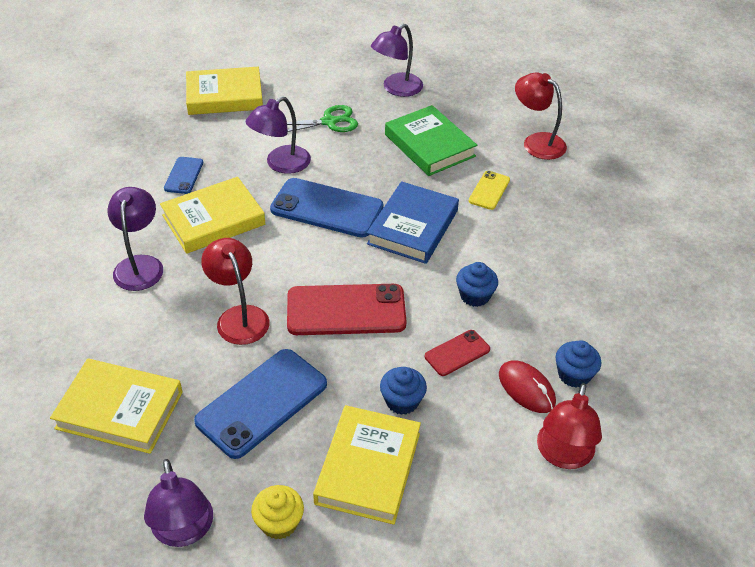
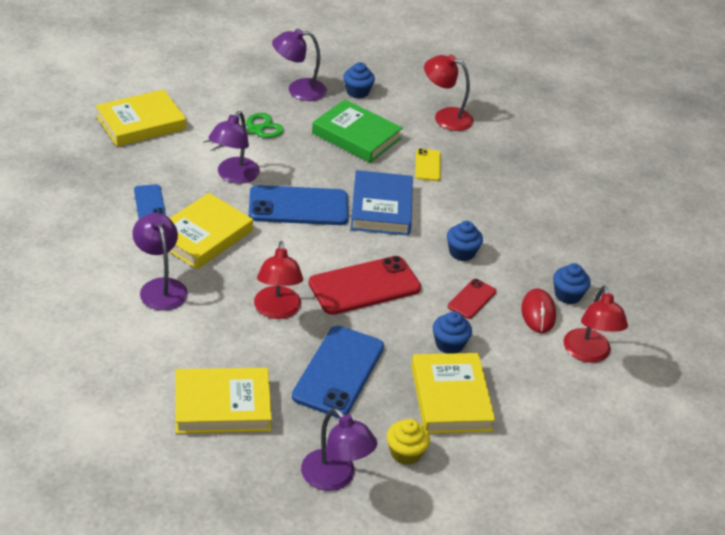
camera: 25 degrees left, 5 degrees down
red lamp [201,238,270,345] -> red lamp turned 135 degrees counterclockwise [254,241,303,319]
purple lamp [371,24,423,97] -> purple lamp turned 60 degrees clockwise [272,29,327,101]
red mouse [499,360,556,413] -> red mouse turned 60 degrees clockwise [521,288,556,333]
none -> blue cupcake [343,62,375,98]

